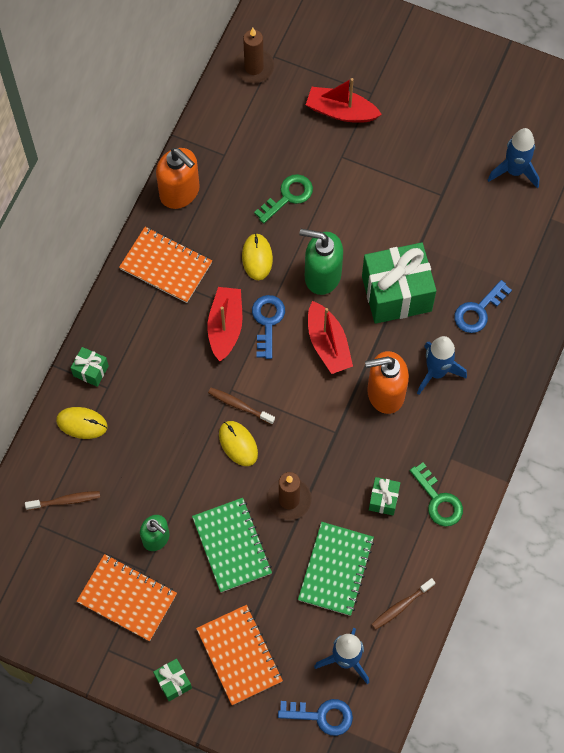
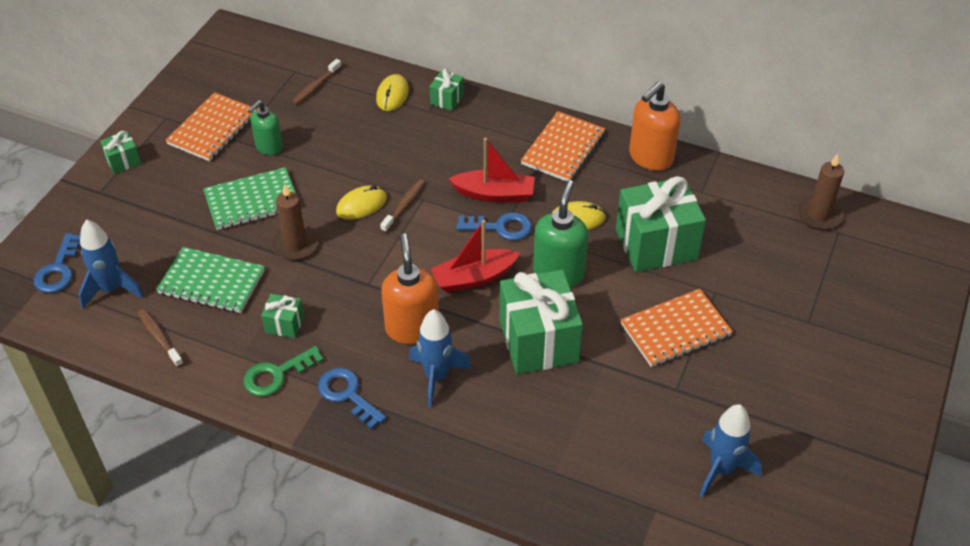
camera: 90 degrees right, 20 degrees down
brown toothbrush [25,491,100,510] -> brown toothbrush turned 45 degrees clockwise [292,59,341,105]
orange notebook [196,605,283,705] -> orange notebook moved to [621,289,733,367]
green key [254,174,313,224] -> green gift [616,176,706,272]
red boat [306,78,382,123] -> none
blue key [454,280,512,333] -> blue key moved to [318,368,386,429]

